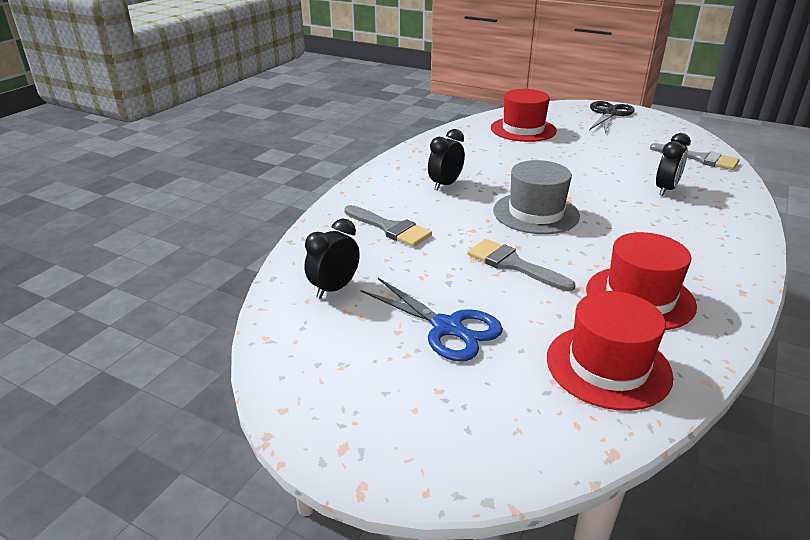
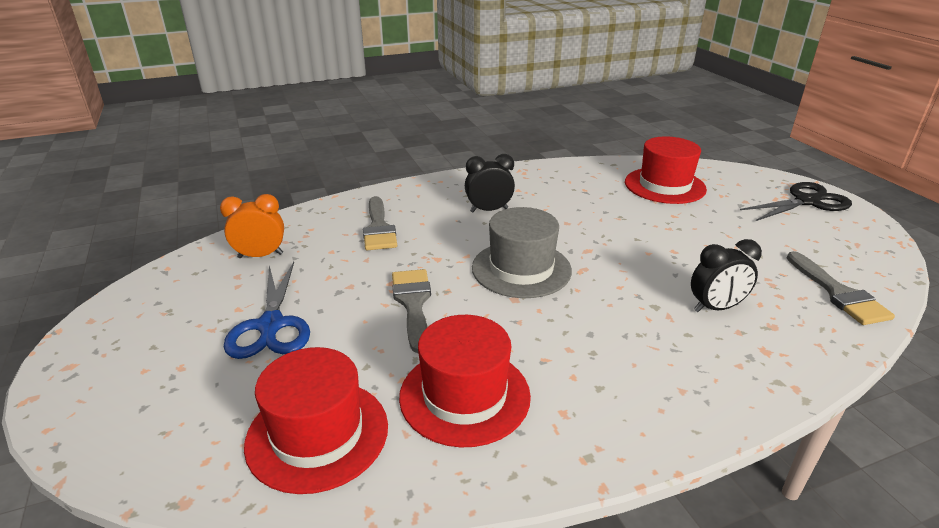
camera: 40 degrees right, 0 degrees up
black clock [305,219,360,299] -> orange clock [220,194,284,258]

